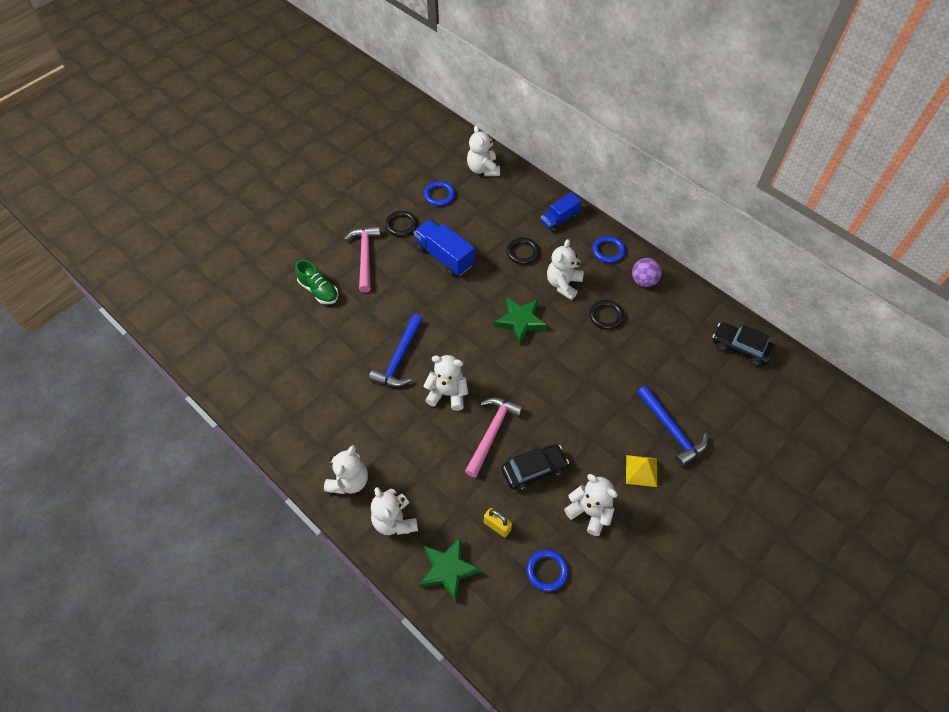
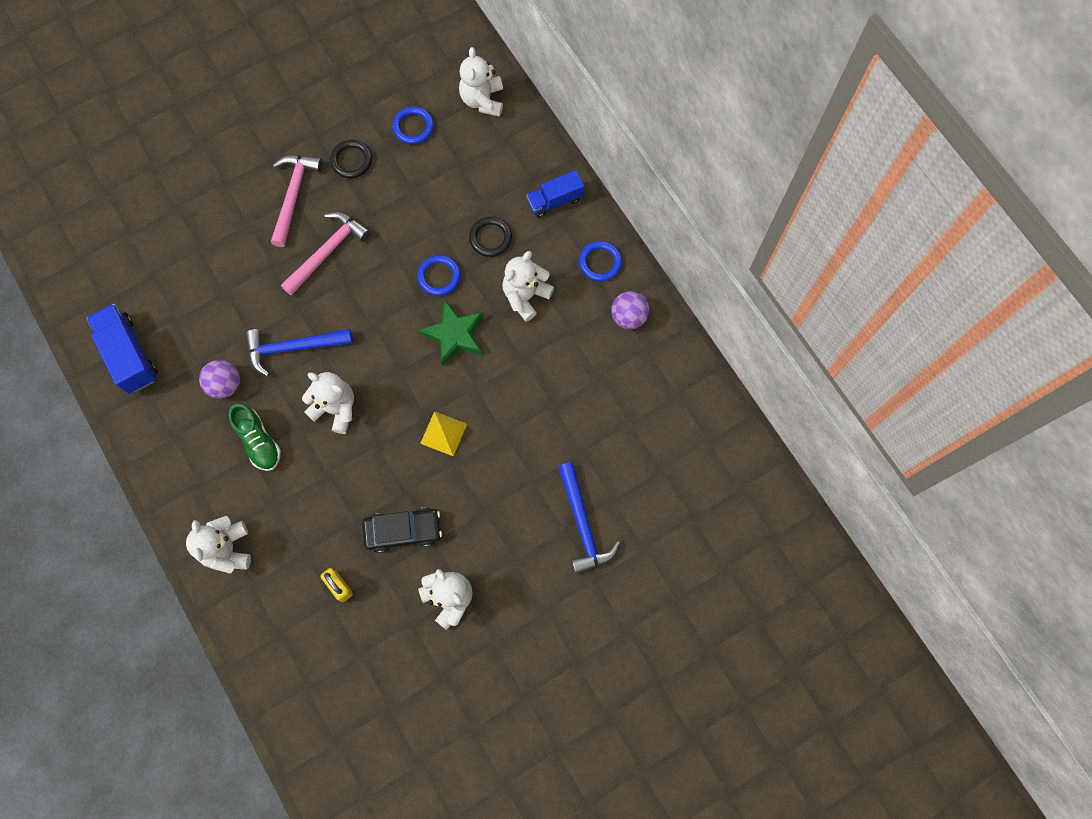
camera: 15 degrees right, 15 degrees up
green shoe [295,260,339,304] -> green shoe moved to [229,404,281,471]
white teddy bear [324,445,368,494] -> none
blue hammer [369,314,423,387] -> blue hammer turned 45 degrees clockwise [246,329,353,377]
blue truck [414,220,475,276] -> blue truck moved to [87,304,158,394]
green star [419,537,481,602] -> none
pink hammer [465,397,523,478] -> pink hammer moved to [281,212,370,296]
blue ring [527,550,568,592] -> blue ring moved to [417,255,461,296]
black ring [589,300,624,330] -> none
yellow pyramid [626,455,657,487] -> yellow pyramid moved to [420,411,467,456]
black car [713,322,775,367] -> none
none -> purple ball [199,360,240,399]

